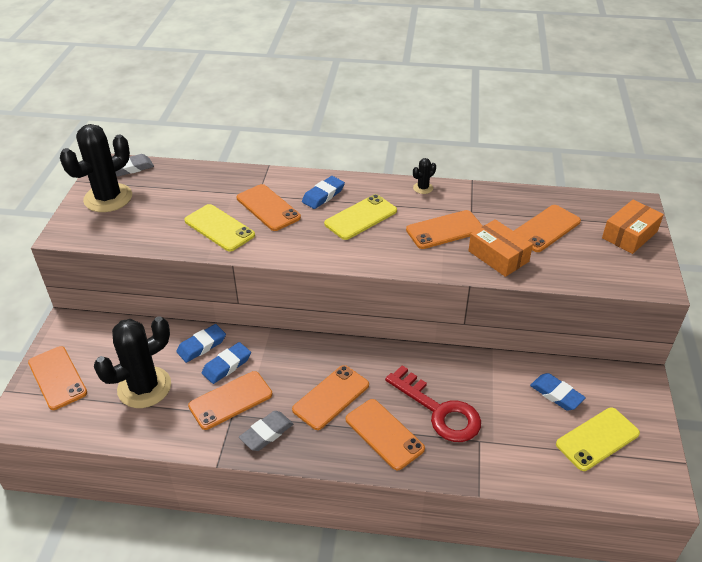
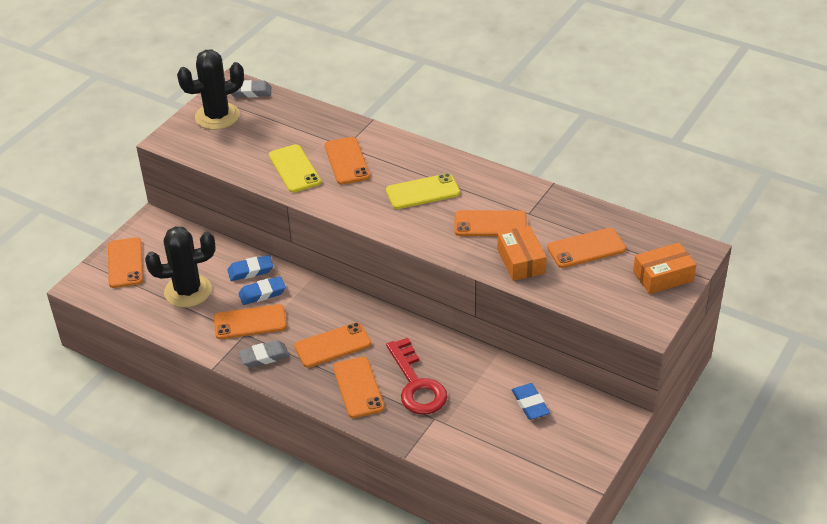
camera: 25 degrees right, 0 degrees up
blue eraser [302,176,345,209] -> none
black cactus [413,158,436,194] -> none
yellow phone [556,407,640,471] -> none

